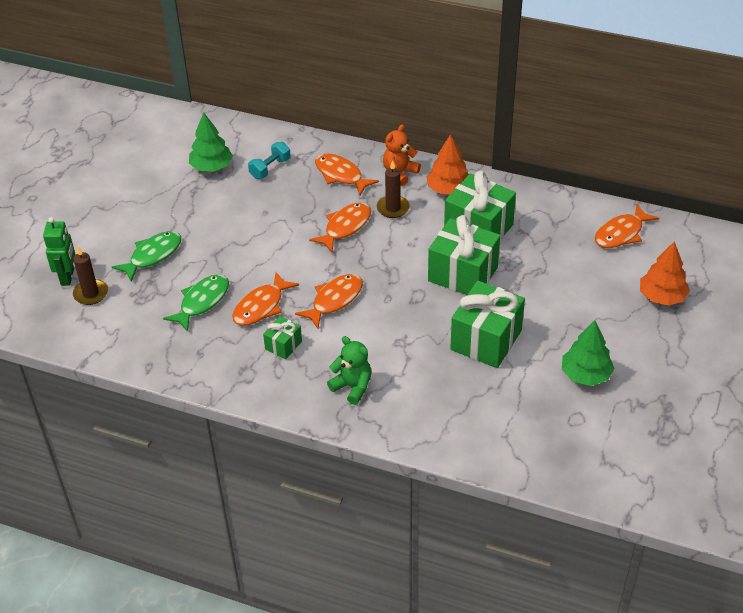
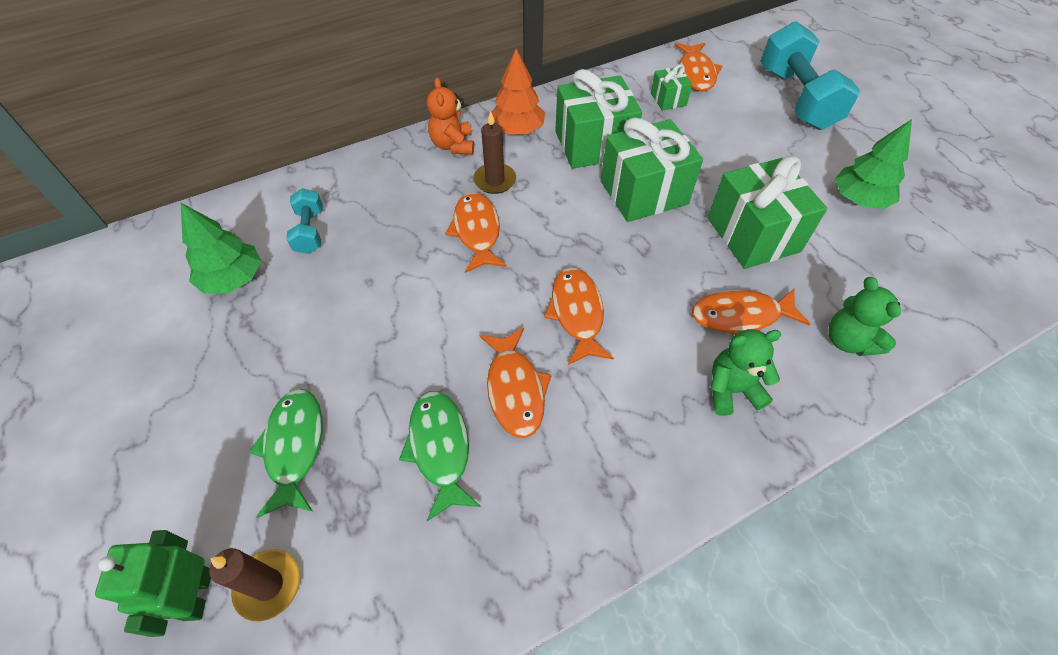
camera: 50 degrees left, 10 degrees up
green robot [43,217,75,286] -> green robot turned 135 degrees counterclockwise [95,530,211,637]
green gift [263,316,302,359] -> green gift moved to [651,64,692,111]
orange fish [315,154,379,195] -> orange fish moved to [692,289,810,335]
orange tree [640,242,690,306] -> turquoise dumbbell [760,21,860,130]
none -> green teddy bear [829,277,901,356]

